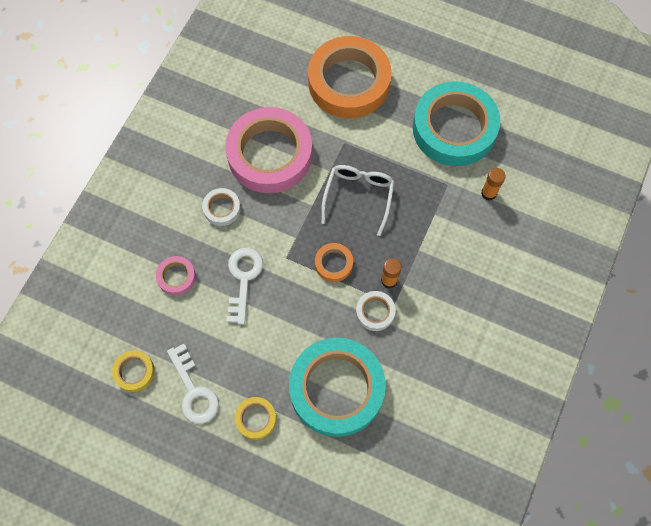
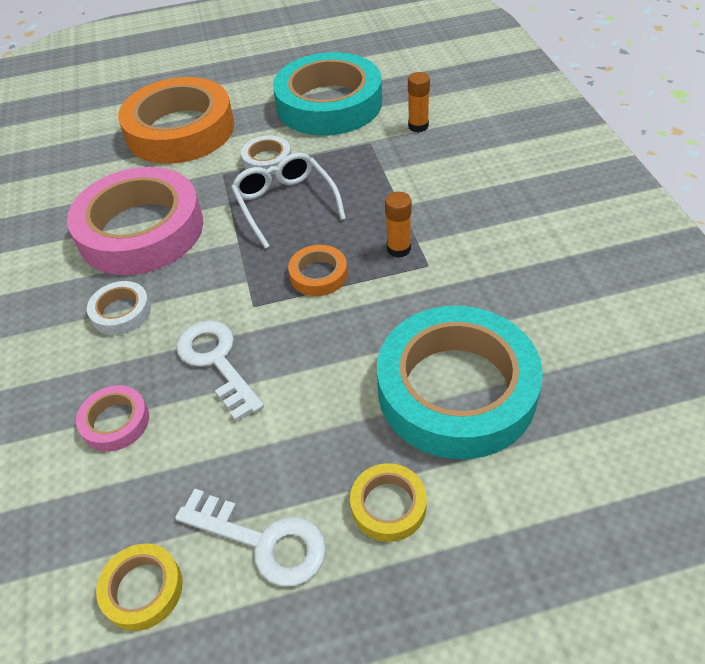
camera: 35 degrees left, 20 degrees down
white tape [356,291,396,331] -> white tape moved to [241,136,291,175]

